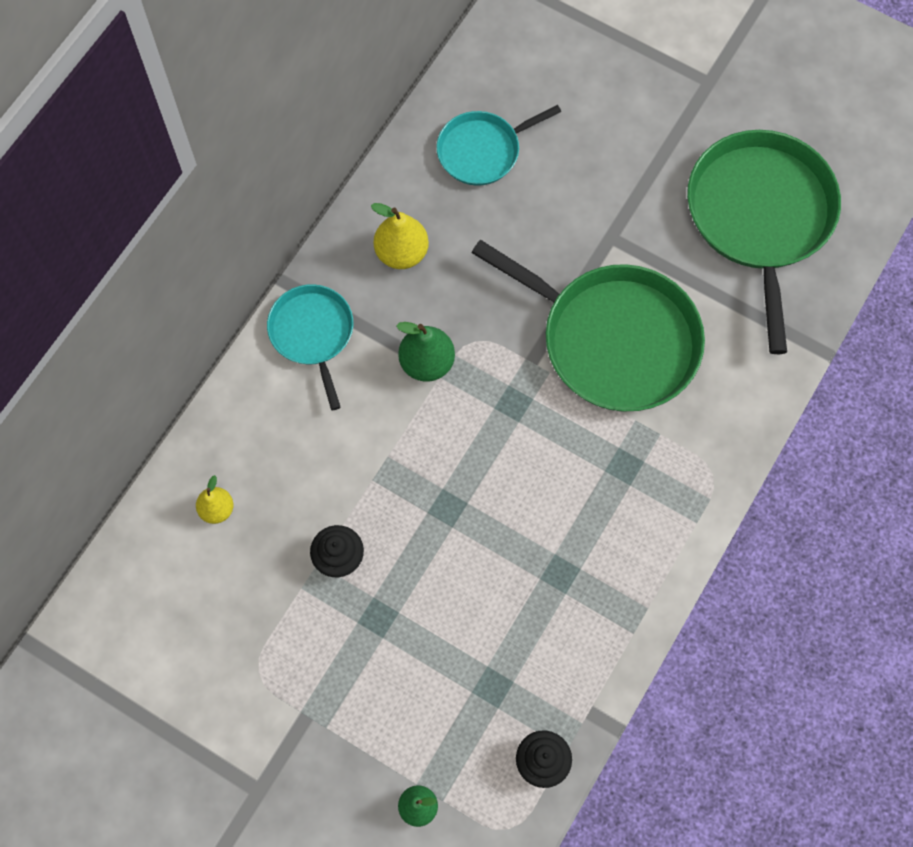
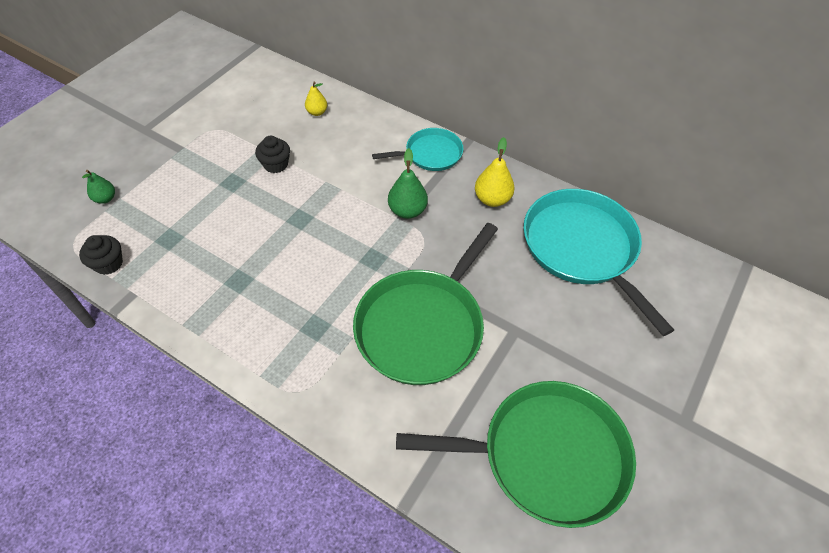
camera: 90 degrees right, 15 degrees down
turquoise pan [437,105,561,186] -> turquoise pan [524,189,674,336], size x1.82

